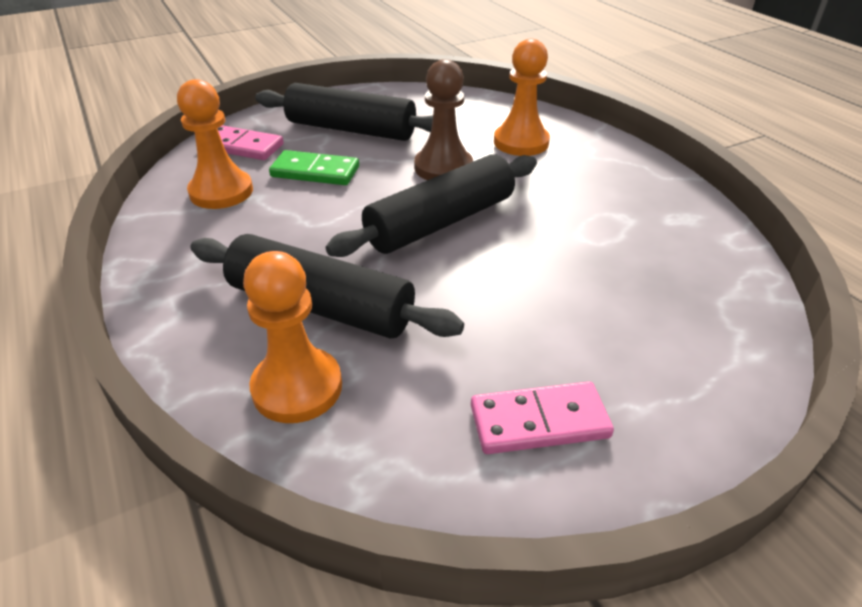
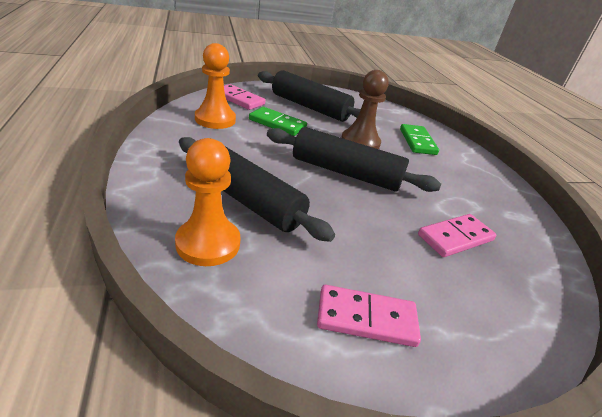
camera: 10 degrees right, 5 degrees down
black rolling pin [325,154,537,257] -> black rolling pin turned 45 degrees clockwise [267,127,441,192]
orange pawn [494,39,550,156] -> green domino [400,124,439,155]
none -> pink domino [418,214,496,257]

